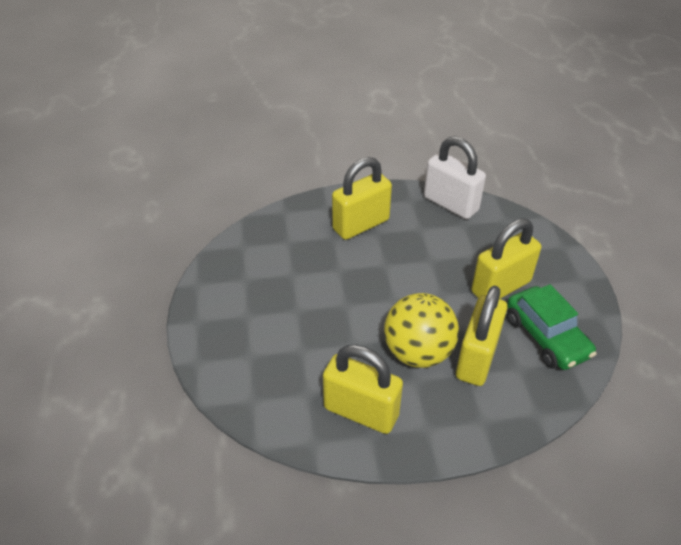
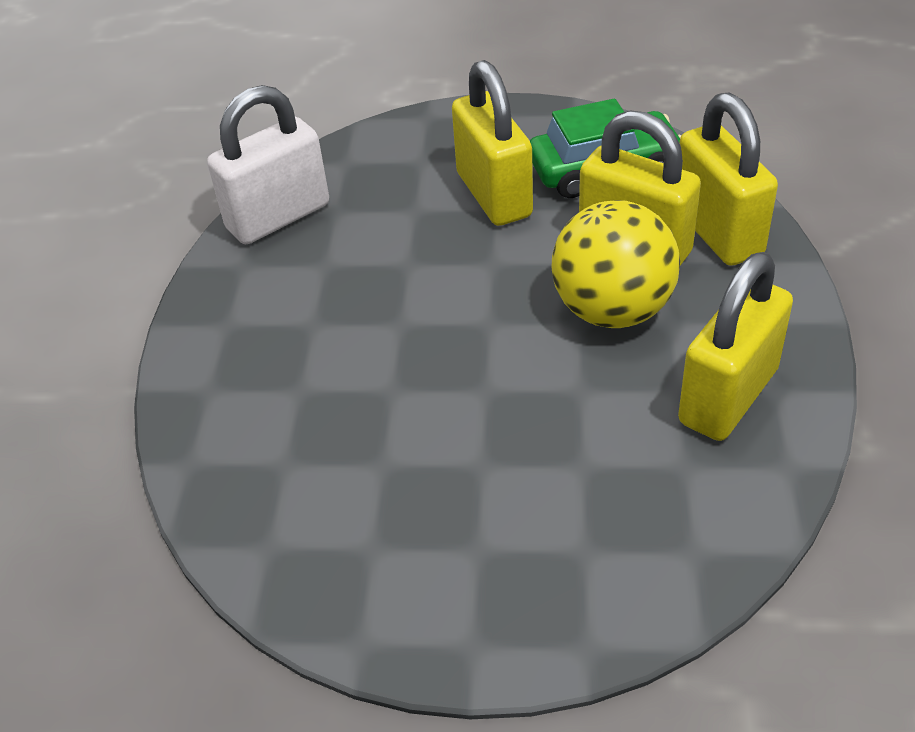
camera: 75 degrees left, 0 degrees up
yellow padlock [332,157,392,240] -> yellow padlock moved to [679,93,778,266]

